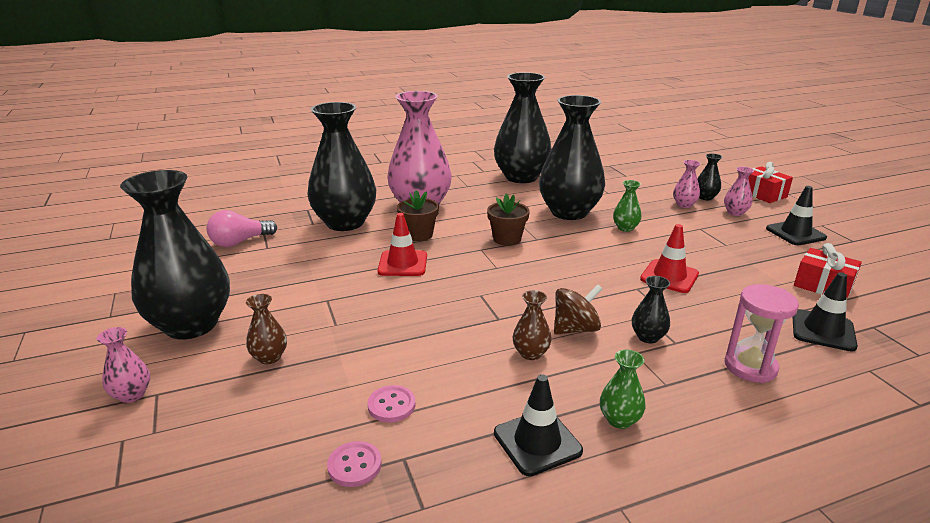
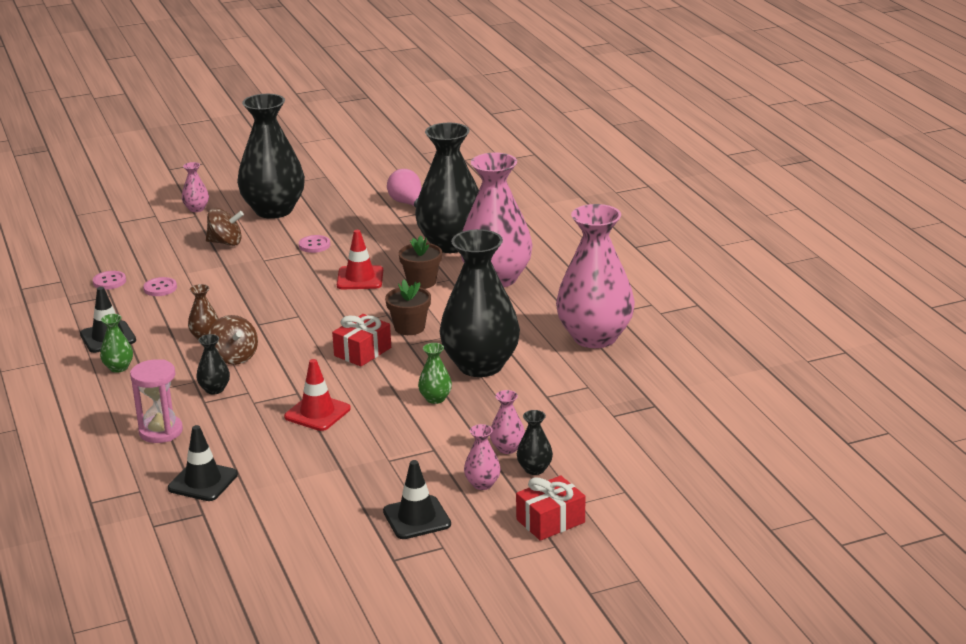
camera: 90 degrees right, 0 degrees up
brown vase [246,294,287,364] -> brown spinning top [206,208,244,246]
black vase [494,72,552,183] -> pink vase [556,204,635,348]
red gift [794,243,862,298] -> red gift moved to [332,314,391,367]
none -> pink button [299,235,330,253]

